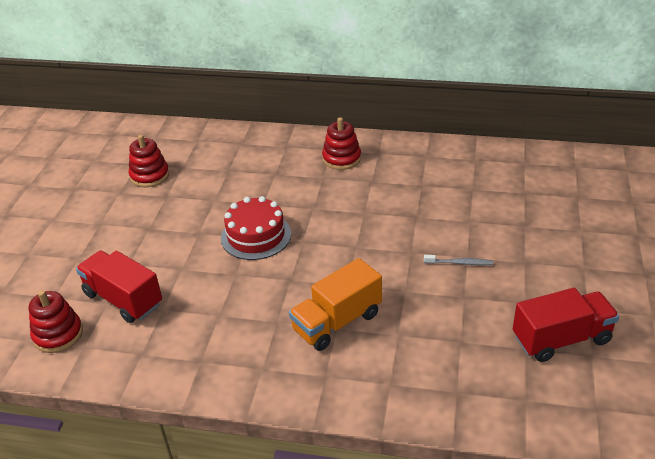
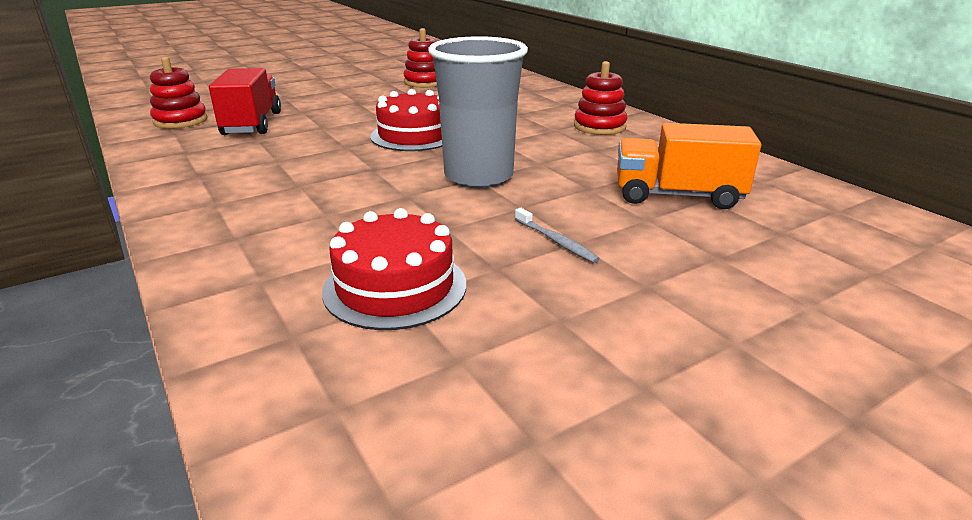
camera: 45 degrees right, 10 degrees down
orange truck [289,258,382,351] -> orange truck moved to [617,123,761,209]
red truck [513,288,619,362] -> none
none -> red cake [322,208,466,330]
none -> grey cup [428,36,528,188]

